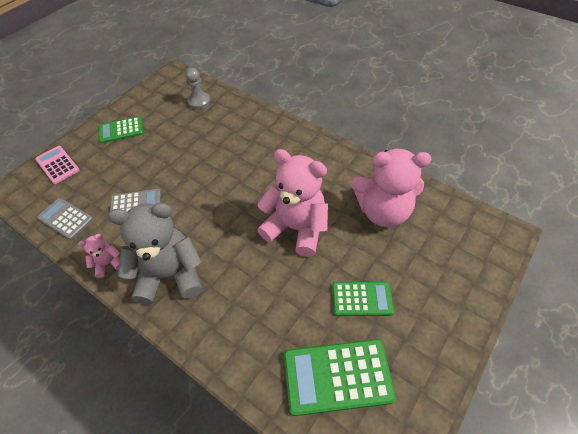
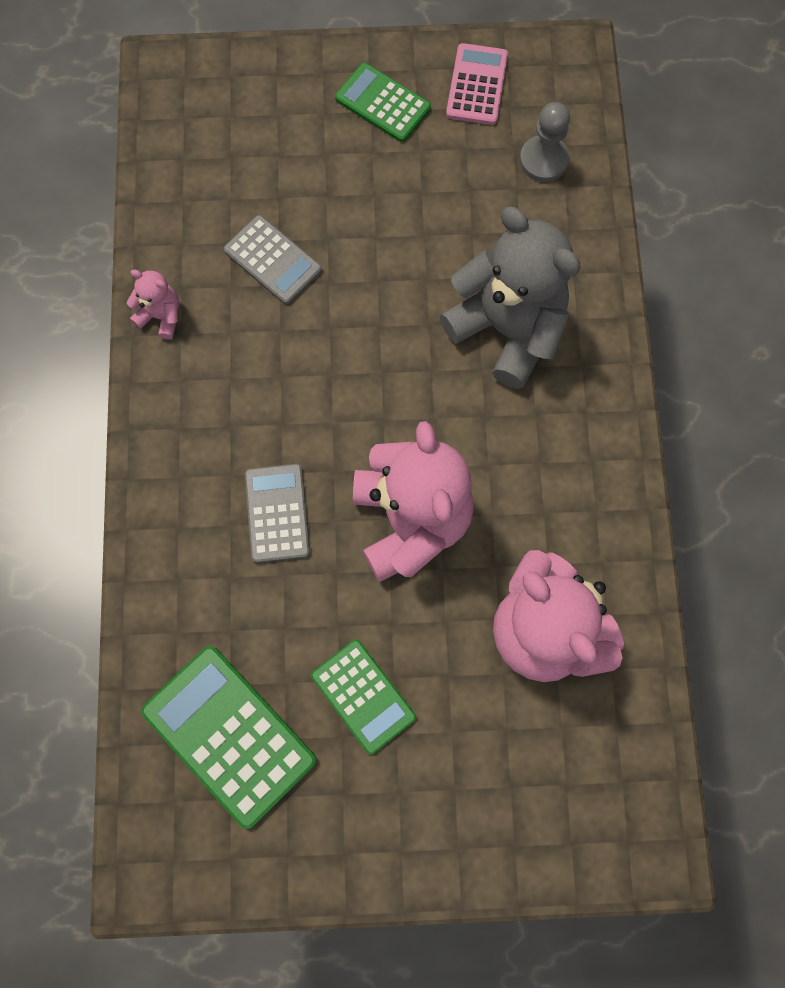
camera: 50 degrees right, 20 degrees up
pink calculator [35,146,79,184] -> pink calculator moved to [446,43,508,125]
grey calculator [37,198,93,240] -> grey calculator moved to [245,464,310,563]
grey teddy bear [108,203,202,305] -> grey teddy bear moved to [440,207,581,389]

